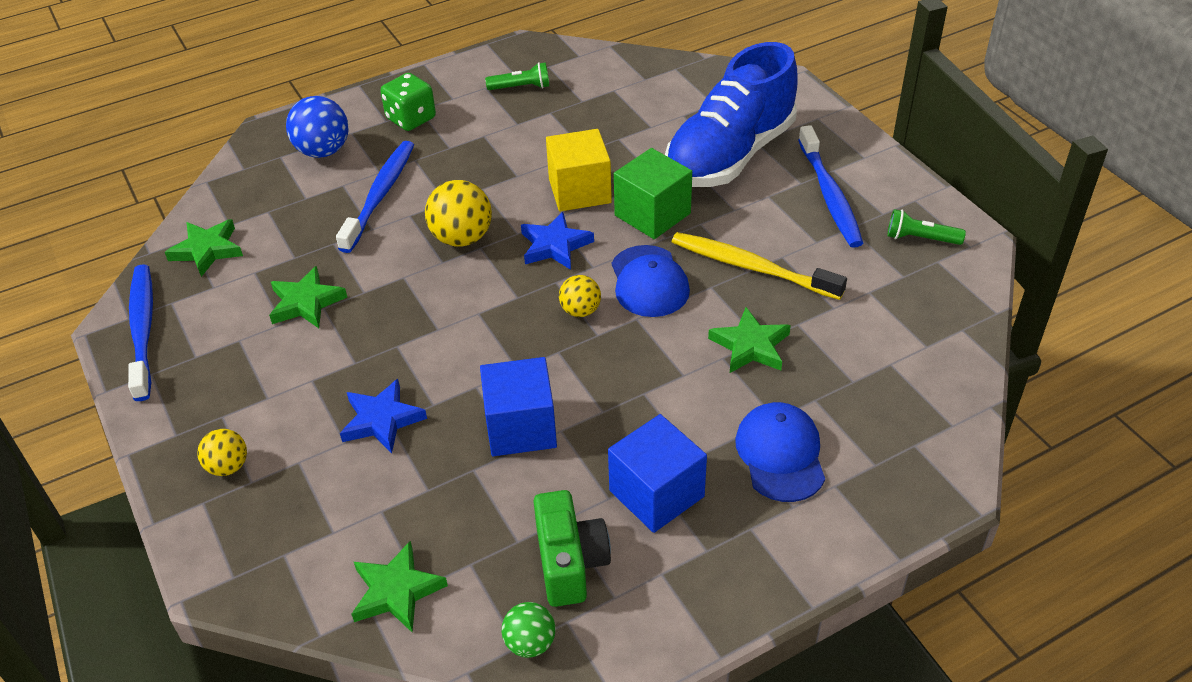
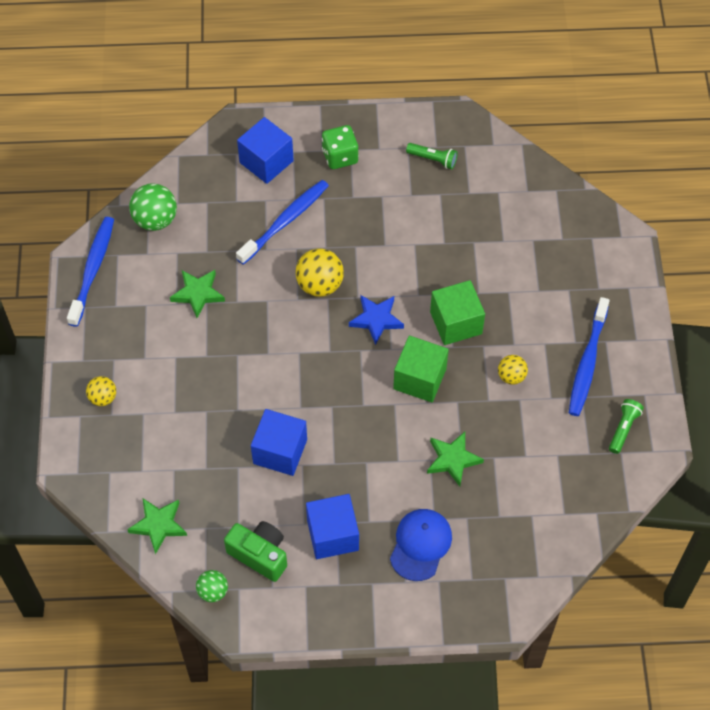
camera: 25 degrees right, 15 degrees up
green star [165,219,243,277] -> green ball [129,183,177,231]
blue ball [286,96,349,158] -> blue cube [237,117,294,184]
blue star [340,379,427,453] -> none
green camera [533,490,611,607] -> green camera turned 75 degrees counterclockwise [224,521,287,582]
yellow cube [546,129,612,212] -> none
yellow ball [559,275,601,317] -> yellow ball moved to [498,355,528,385]
blue cap [612,245,690,317] -> green cube [393,336,449,402]
blue shoe [665,42,798,187] -> none
yellow toothbrush [672,232,847,300] -> none
green flashlight [888,209,966,245] -> green flashlight turned 75 degrees clockwise [609,399,644,454]

